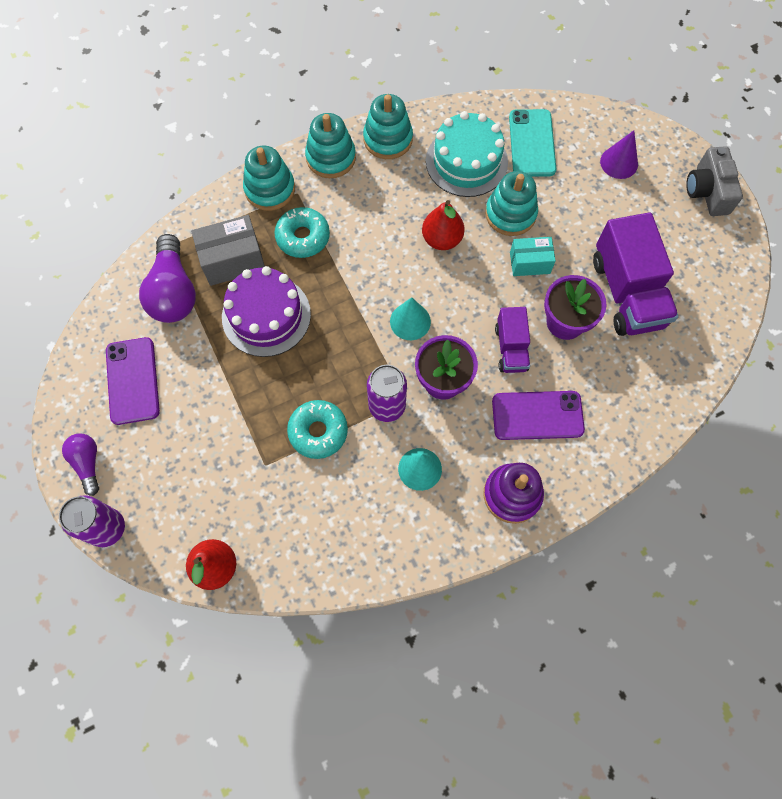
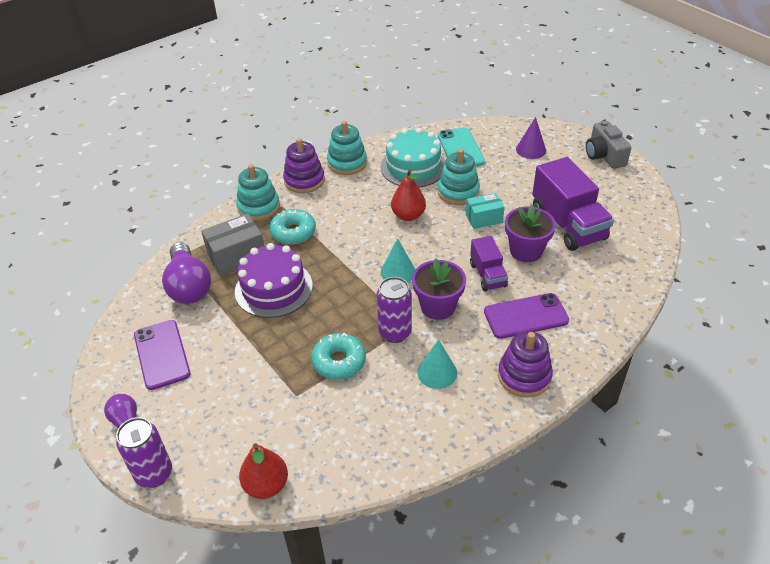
camera: 10 degrees left, 25 degrees down
turquoise stacking toy [305,113,356,178] -> purple stacking toy [283,138,325,193]

